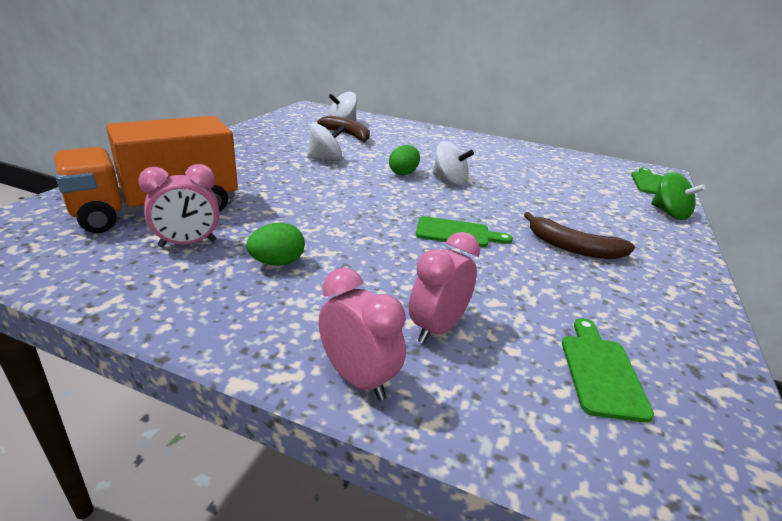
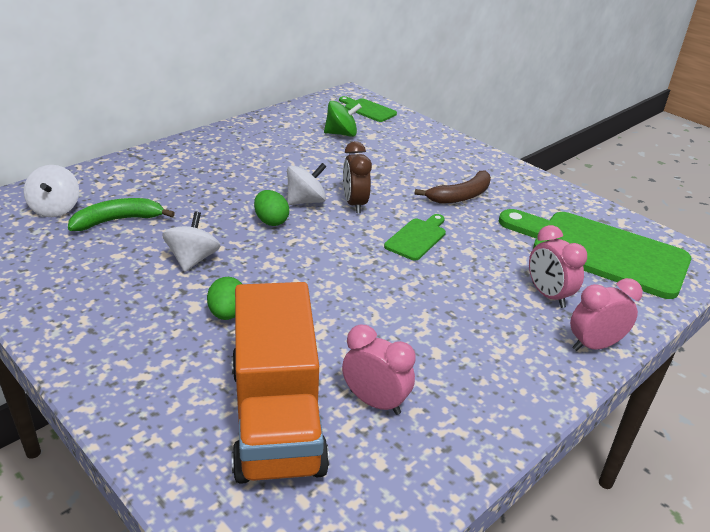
camera: 65 degrees left, 5 degrees up
pink clock [138,164,219,247] -> pink clock turned 60 degrees counterclockwise [342,325,415,415]
green egg [246,223,305,266] -> green egg moved to [207,277,242,320]
brown banana [317,116,370,142] -> green banana [68,198,175,231]
green cutting board [562,318,654,423] -> green cutting board [499,209,691,299], size x2.18
green spinning top [651,171,706,220] -> green spinning top moved to [324,101,362,137]
none -> brown clock [343,141,372,213]

